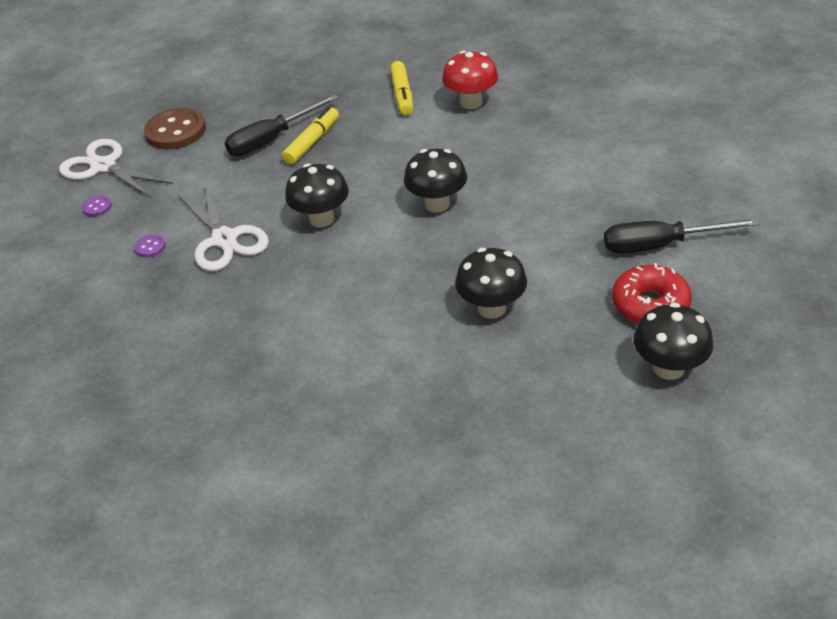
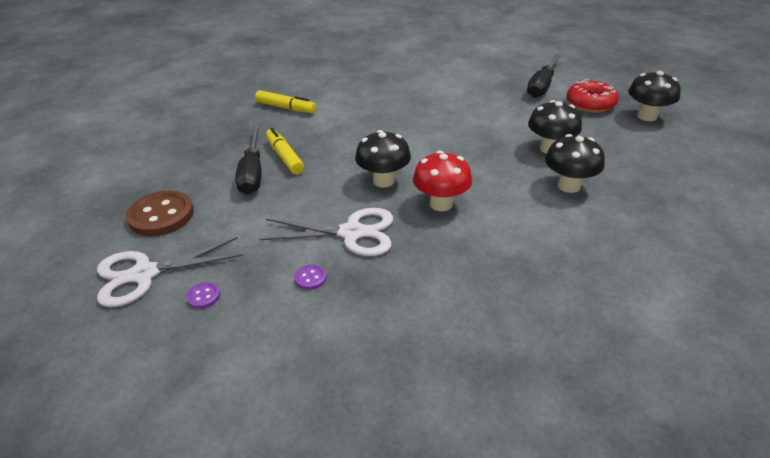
camera: 60 degrees left, 5 degrees down
black mushroom [404,149,467,213] -> black mushroom moved to [545,134,605,193]
red mushroom [442,51,498,109] -> red mushroom moved to [413,151,472,211]

